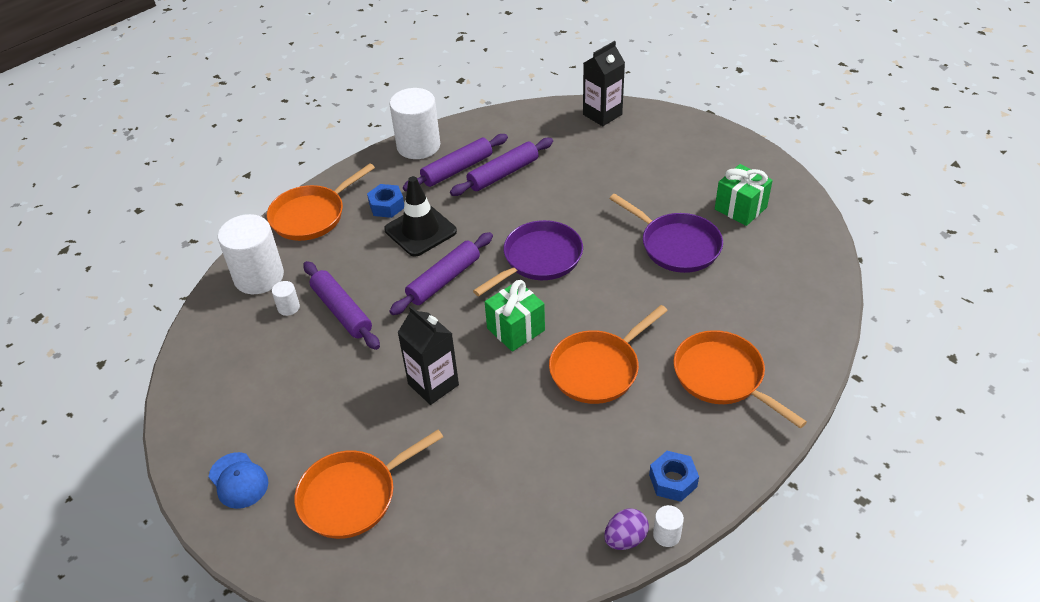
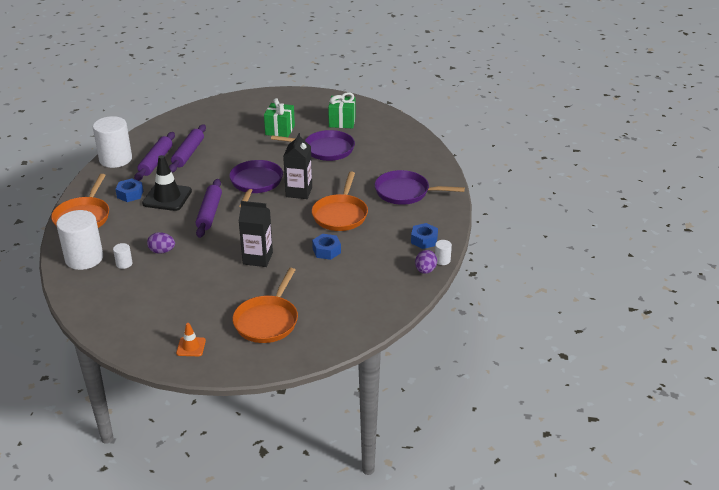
camera: 40 degrees left, 10 degrees down
blue cap [209,452,268,509] -> orange traffic cone [176,323,206,356]
purple rolling pin [303,261,380,350] -> purple egg [147,232,175,254]
green gift [485,280,545,351] -> green gift moved to [264,98,295,137]
black carton [583,41,625,126] -> black carton moved to [283,133,312,199]
orange pan [674,330,807,428] -> purple pan [374,170,465,205]
none -> blue nut [312,234,341,260]

